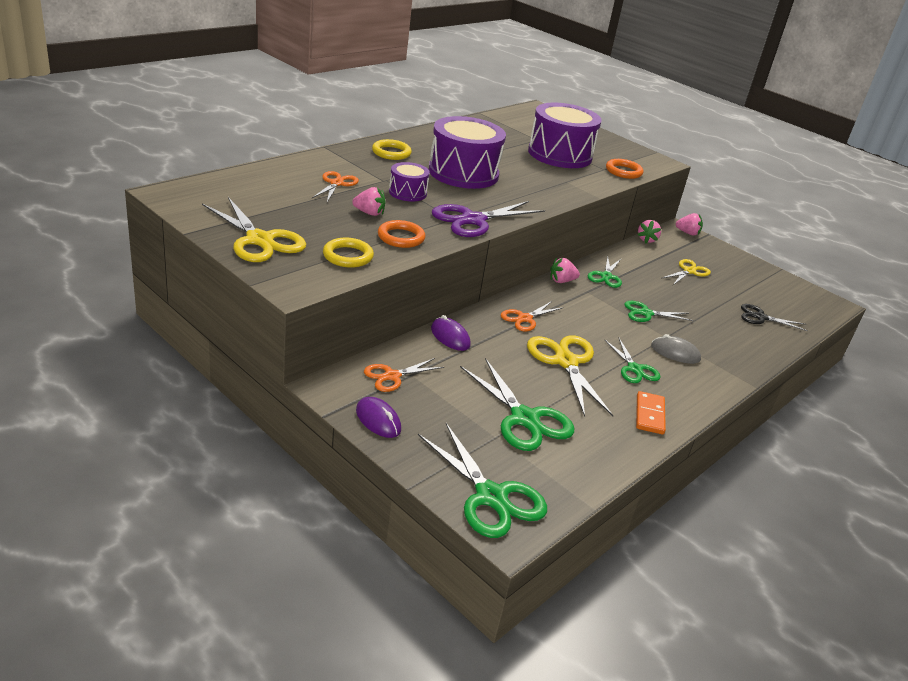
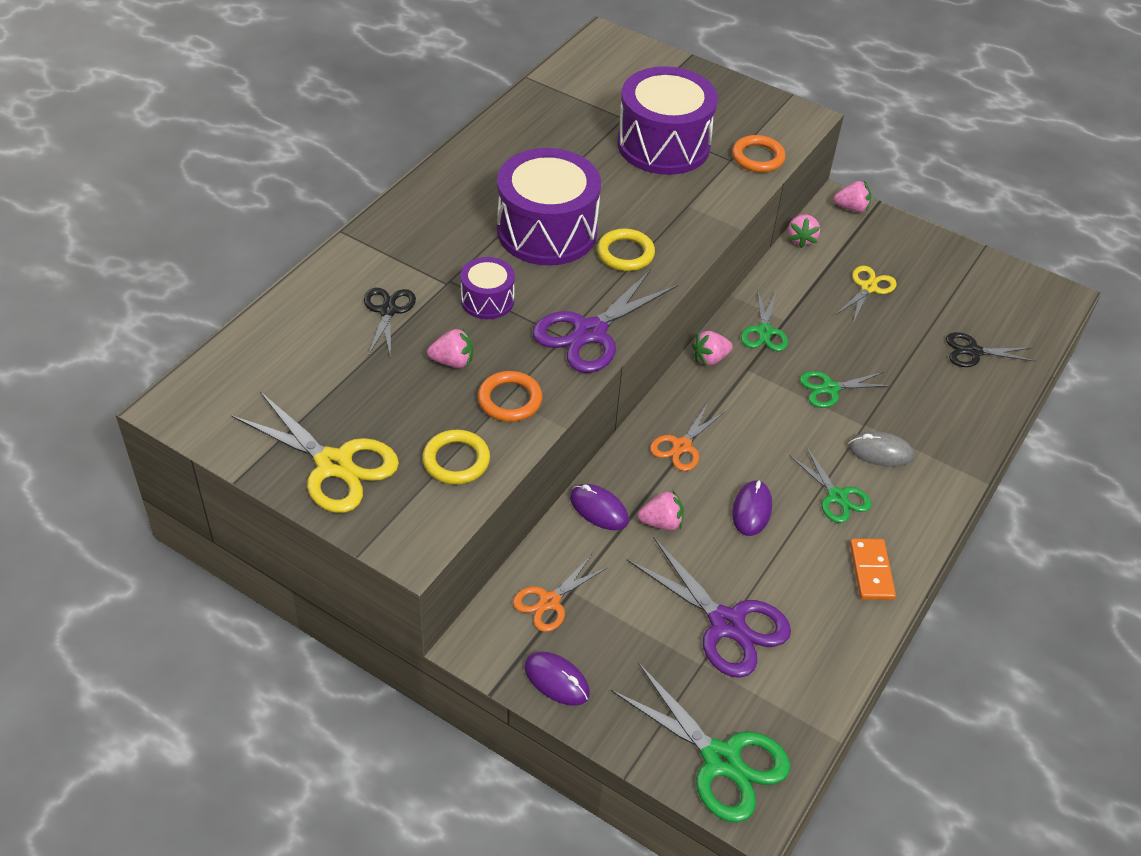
camera: 10 degrees left, 15 degrees up
orange scissors [312,171,359,202] -> black scissors [364,288,416,358]
yellow ring [372,139,412,160] -> yellow ring moved to [597,229,655,271]
green scissors [460,358,574,451] -> purple scissors [627,538,791,678]
yellow scissors [527,335,613,417] -> purple mouse [732,480,772,536]
none -> pink strawberry [638,490,684,531]

